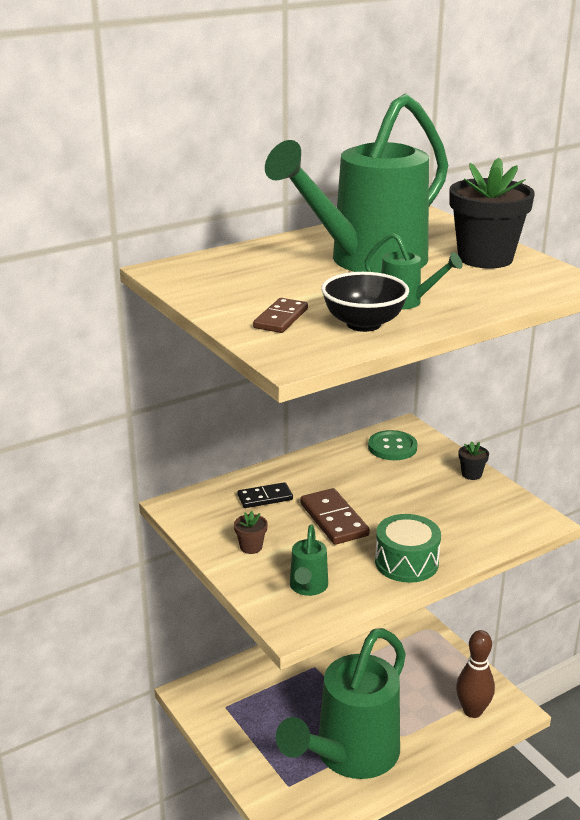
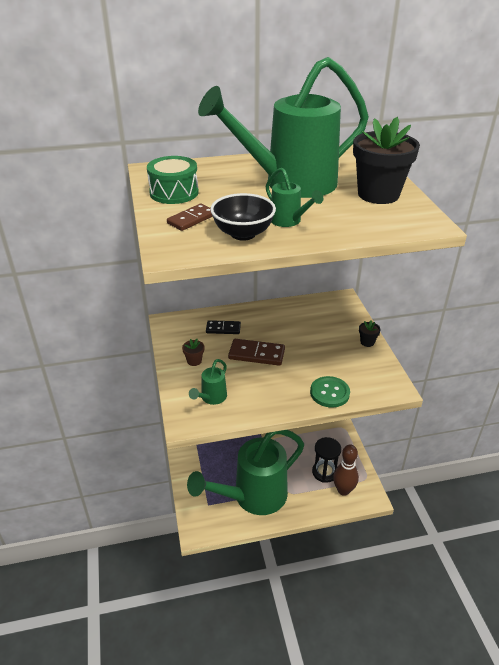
camera: 20 degrees right, 10 degrees up
brown domino [300,488,370,545] -> brown domino turned 75 degrees counterclockwise [228,339,285,366]
green button [368,430,417,460] -> green button moved to [310,376,350,408]
green drum [375,514,441,583] -> green drum moved to [147,156,199,204]
none -> black hourglass [312,437,341,483]

